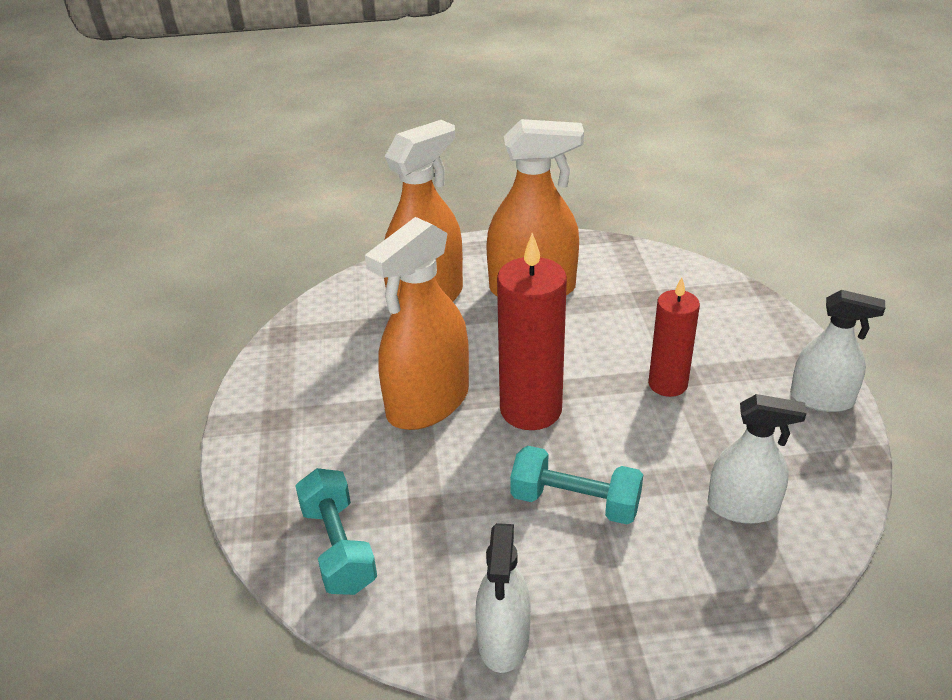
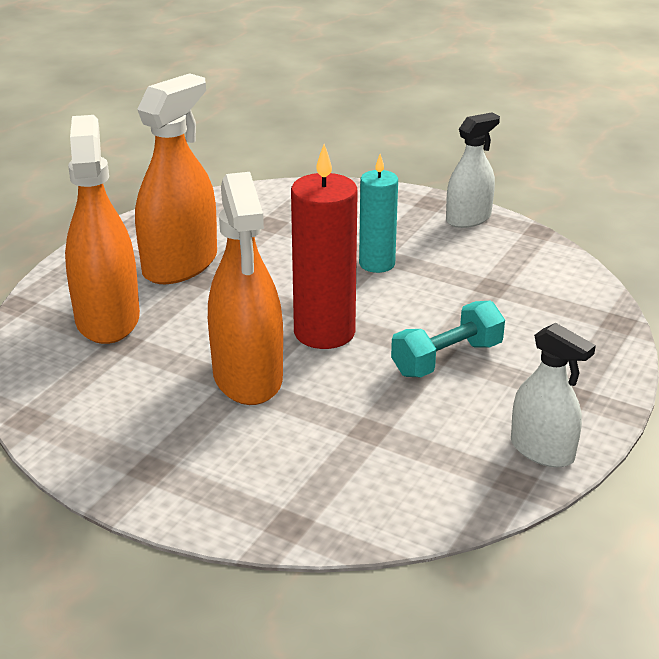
camera: 55 degrees left, 5 degrees down
turquoise dumbbell [295,468,377,595] -> none
red candle [648,277,700,397] -> turquoise candle [359,154,398,273]
white spray bottle [707,394,806,524] -> none

